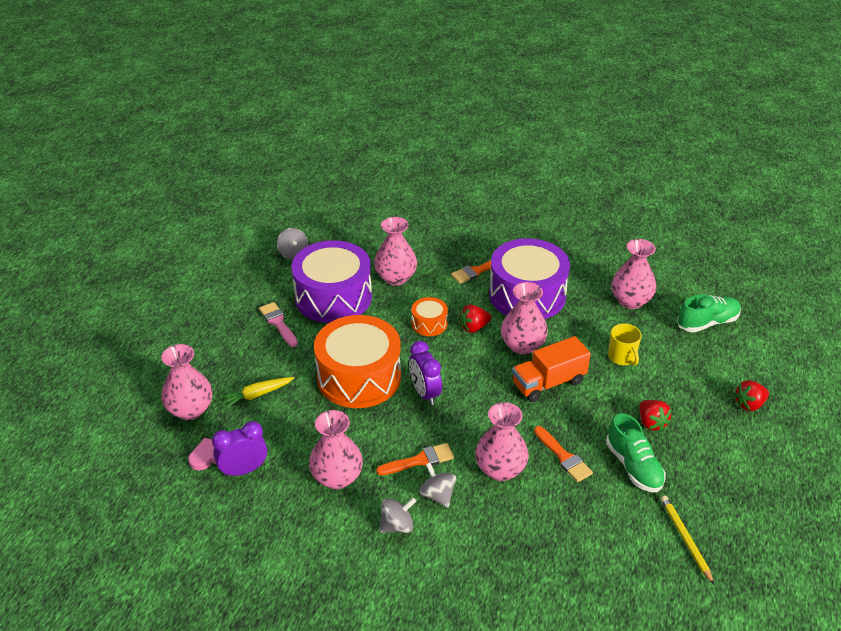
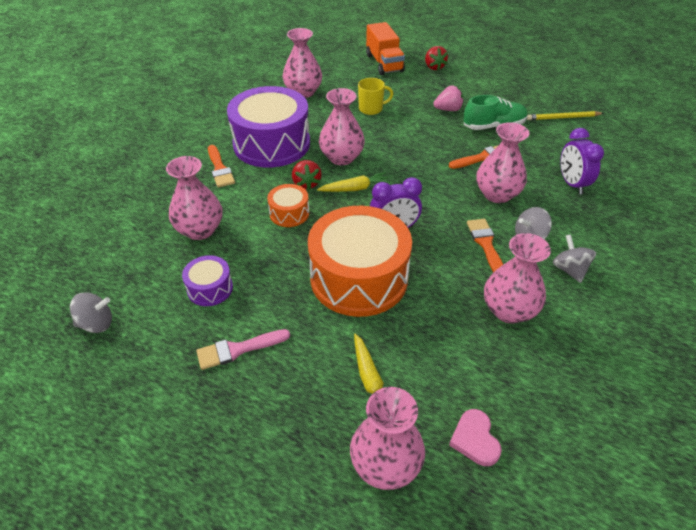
camera: 80 degrees left, 5 degrees up
purple clock [212,421,267,477] -> purple clock moved to [560,128,604,194]
purple drum [291,240,372,323] -> purple drum [182,255,233,306], size x0.46
orange truck [512,336,591,402] -> orange truck moved to [366,22,405,75]
red strawberry [640,400,671,431] -> pink strawberry [434,85,463,111]
green shoe [677,294,741,332] -> none
none -> yellow carrot [317,172,391,192]

